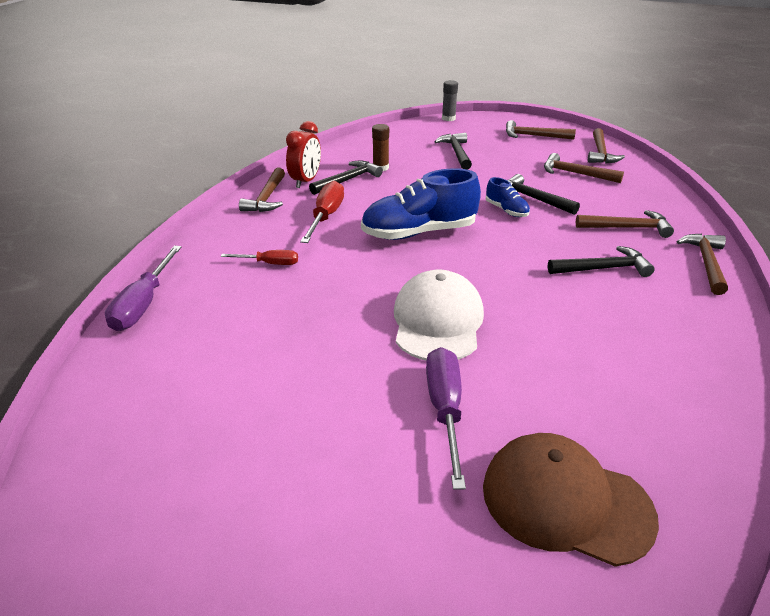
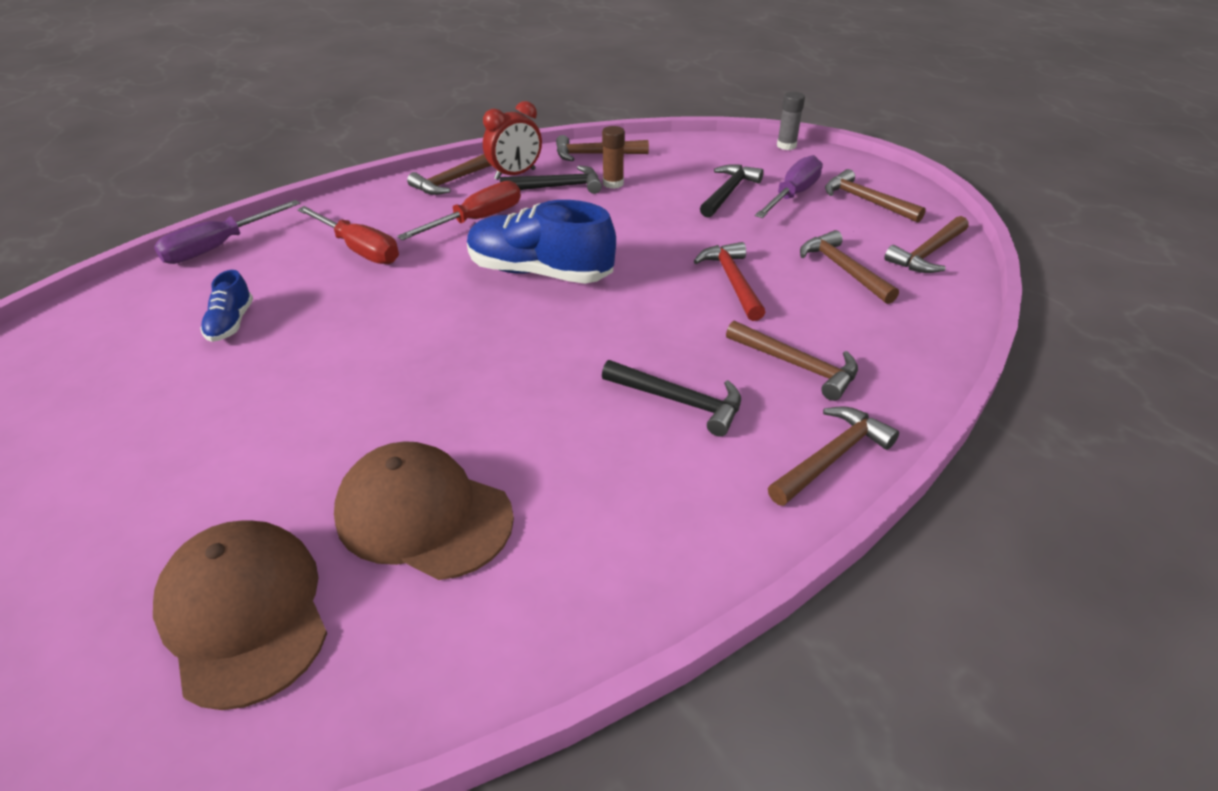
camera: 35 degrees right, 5 degrees up
red screwdriver [221,250,298,265] -> red screwdriver [297,206,399,264], size x1.66
white cap [394,270,484,361] -> none
purple screwdriver [426,347,466,490] -> purple screwdriver moved to [755,155,823,218]
blue shoe [486,177,530,217] -> blue shoe moved to [200,270,253,342]
black hammer [507,174,580,215] -> red hammer [694,242,765,321]
none -> brown cap [334,441,514,580]
none -> brown hammer [556,135,649,161]

